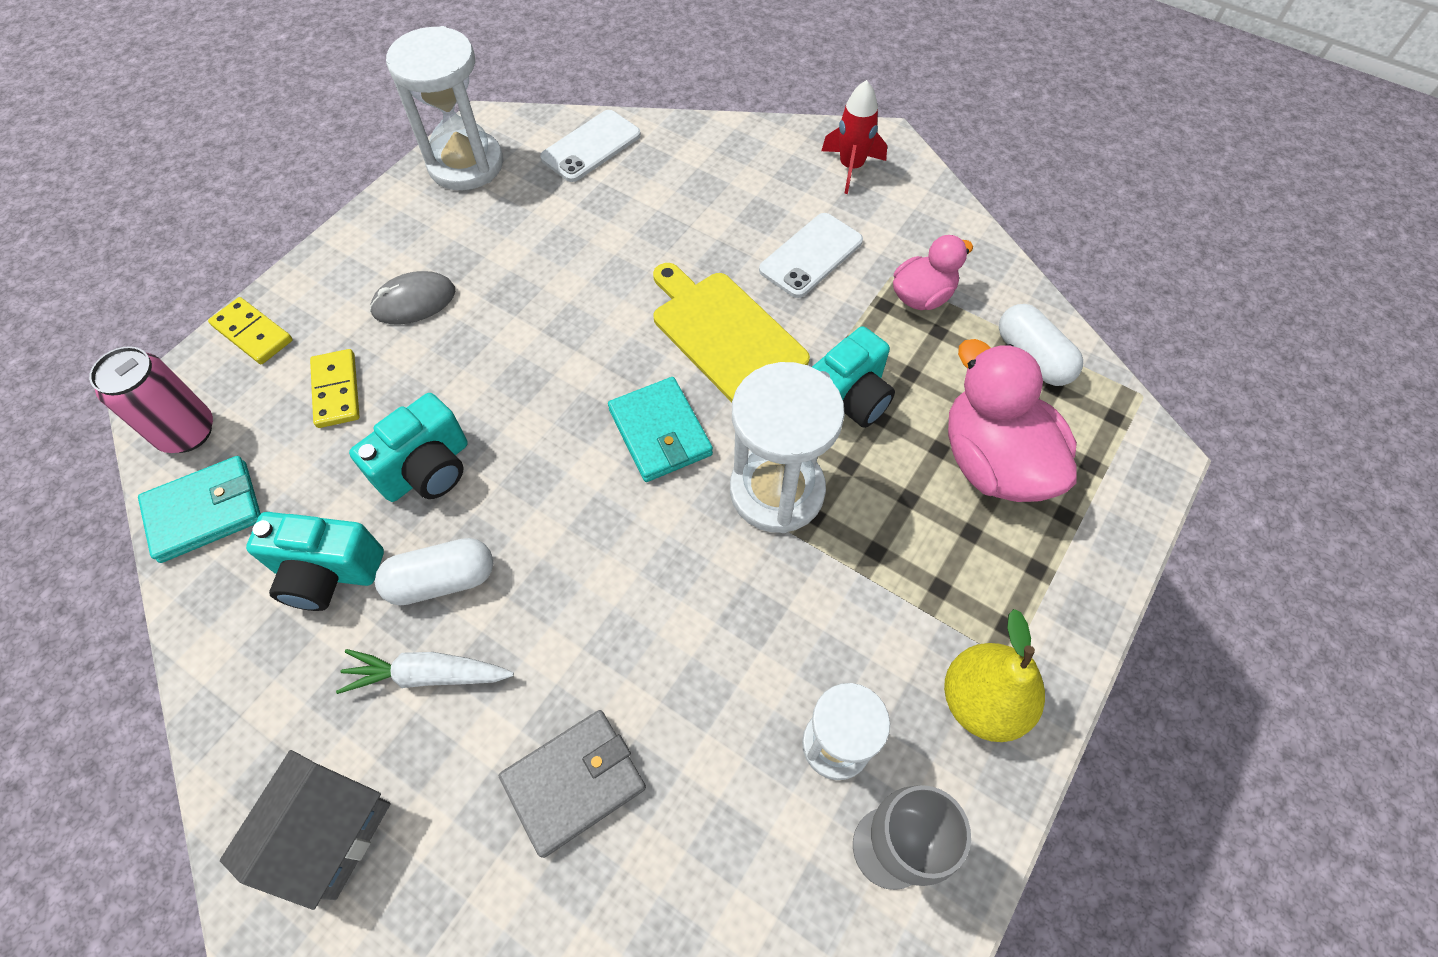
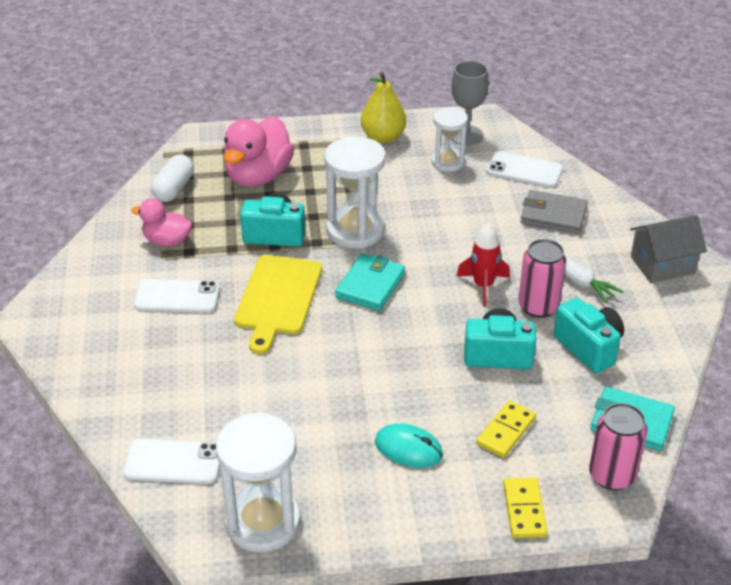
camera: 130 degrees left, 20 degrees down
grey mouse [370,271,455,324] -> turquoise mouse [375,424,443,468]
white capsule [375,538,493,606] -> pink can [518,239,566,318]
red rocket [822,80,887,194] -> red rocket moved to [456,224,510,307]
none -> white phone [486,151,563,188]

